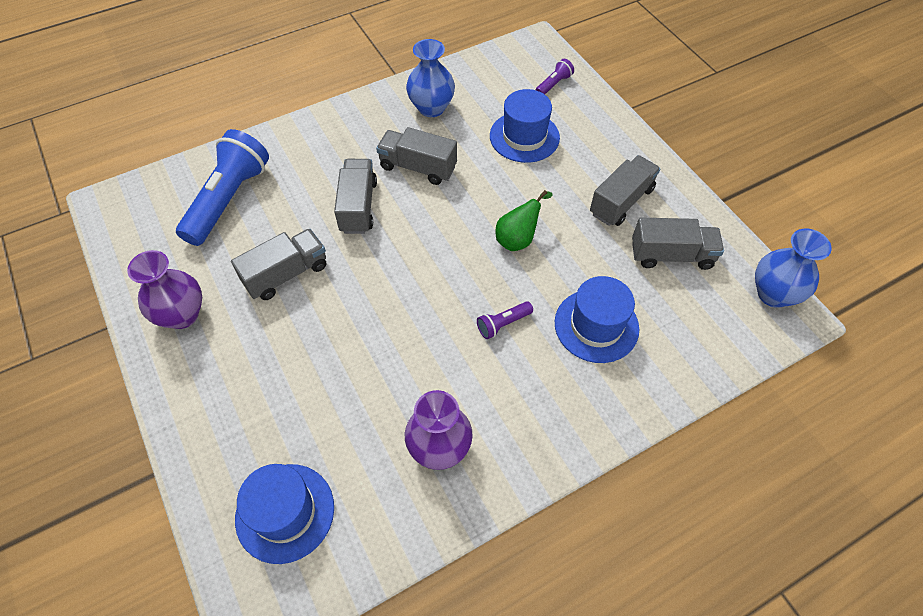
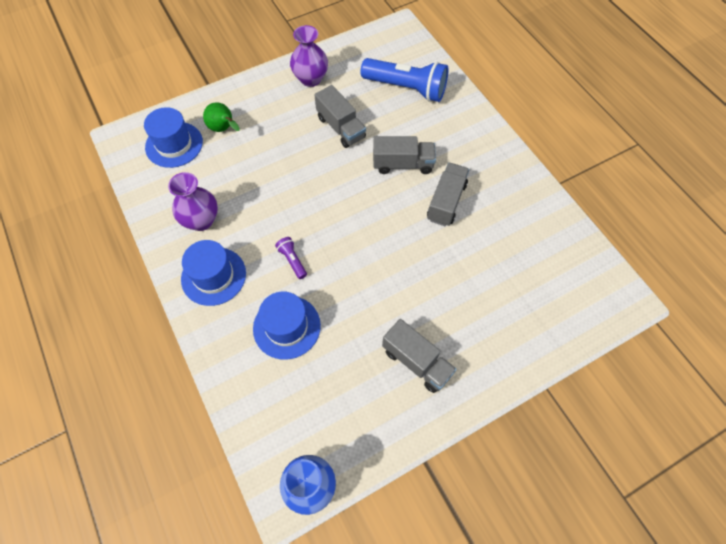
camera: 90 degrees right, 5 degrees up
blue vase [406,39,455,117] -> none
blue hat [490,89,560,163] -> blue hat moved to [181,240,246,306]
green pear [495,190,553,251] -> green pear moved to [203,102,240,132]
purple flashlight [536,59,574,94] -> none
grey truck [632,217,724,270] -> none

